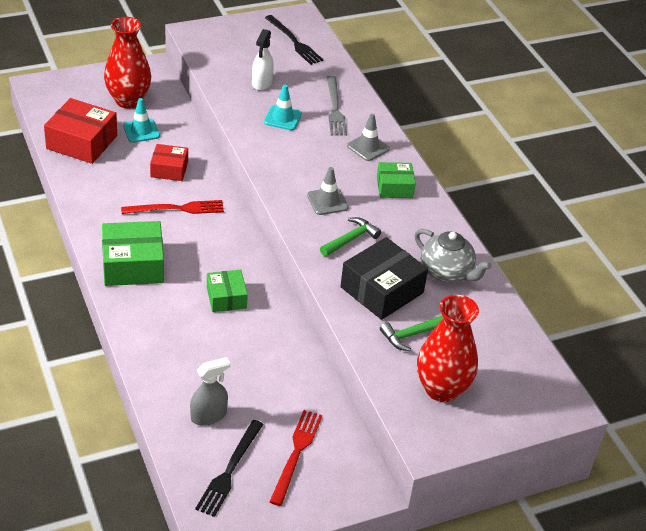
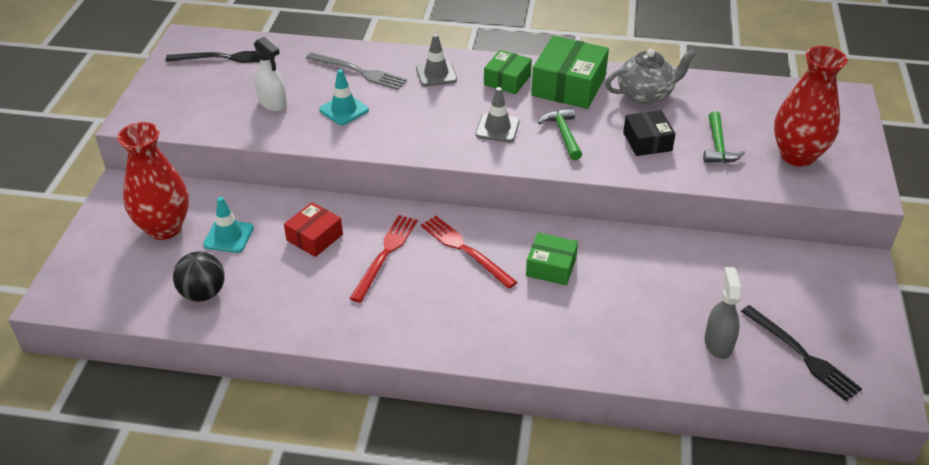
camera: 55 degrees left, 0 degrees up
red box [44,98,117,164] -> black ball [173,252,225,302]
green box [102,221,164,286] -> green box moved to [531,36,609,109]
red fork [270,410,322,506] -> red fork moved to [421,216,517,289]
black box [340,237,428,320] -> black box [623,110,676,156], size x0.61

